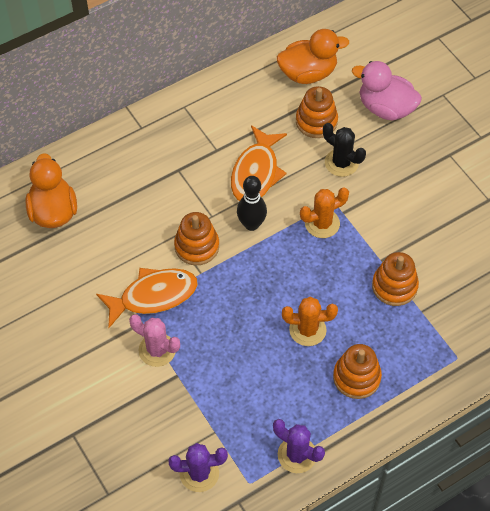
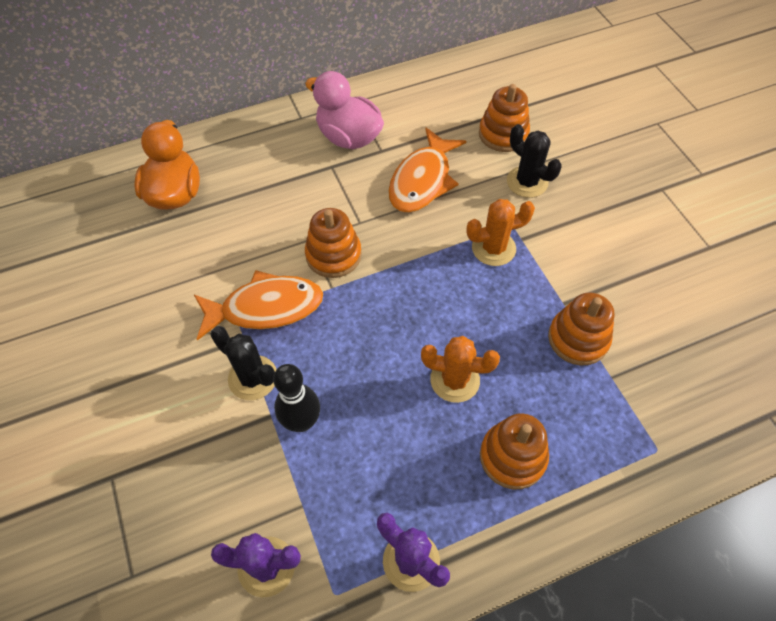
camera: 10 degrees right, 0 degrees up
pink cactus [129,314,180,367] -> black cactus [210,326,277,400]
black bowling pin [237,176,267,231] -> black bowling pin moved to [273,364,320,432]
orange duck [277,29,349,84] -> none
pink duck [352,61,422,120] -> pink duck moved to [305,71,384,149]

